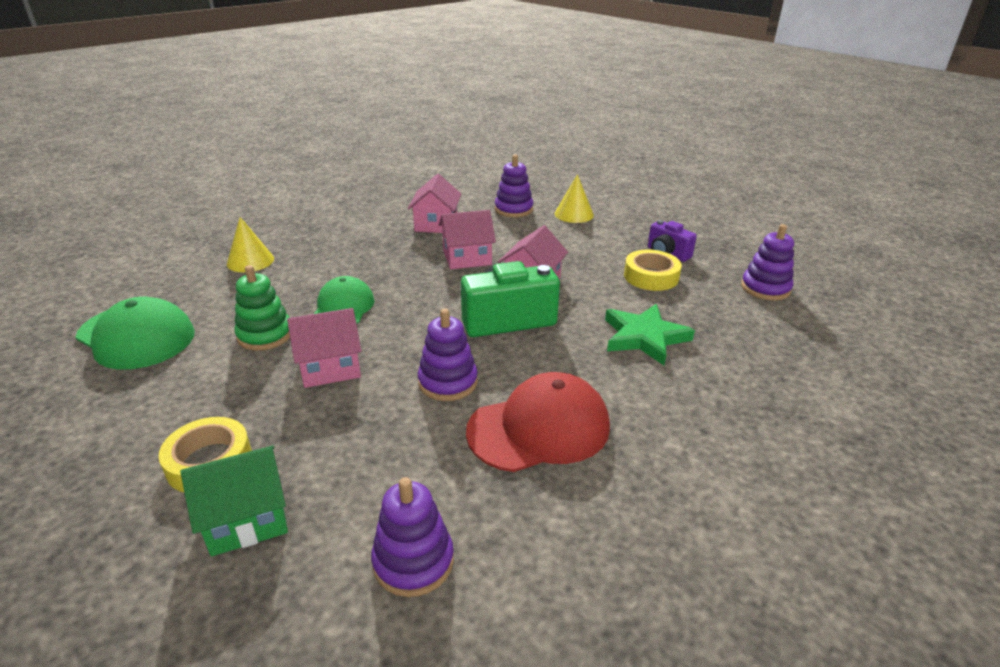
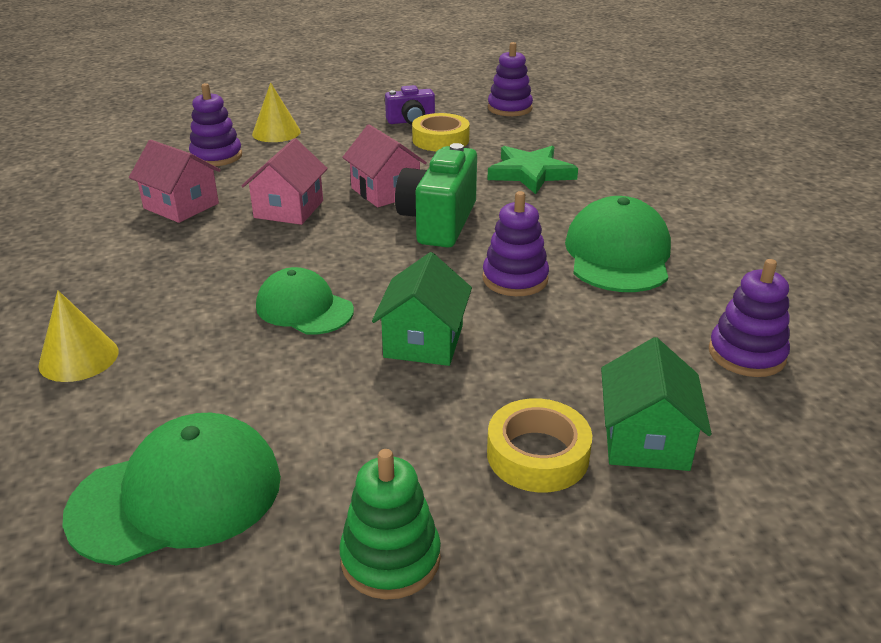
camera: 60 degrees left, 0 degrees up
green stacking toy [234,265,290,351] -> green stacking toy moved to [339,449,441,600]
pink house [287,308,361,388] -> green house [372,252,472,366]
red cap [466,372,610,472] -> green cap [565,196,671,292]

